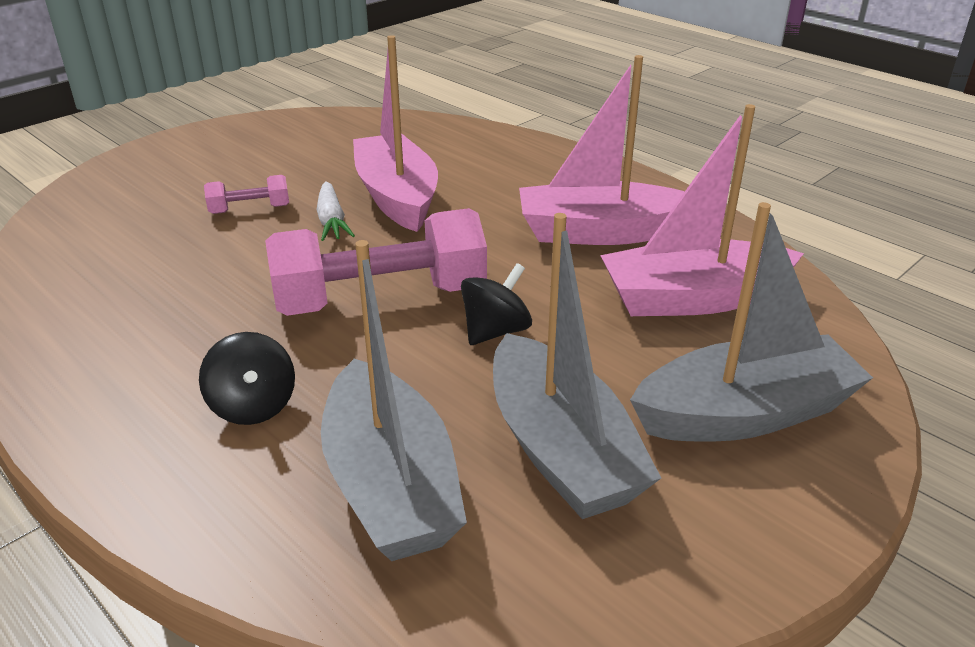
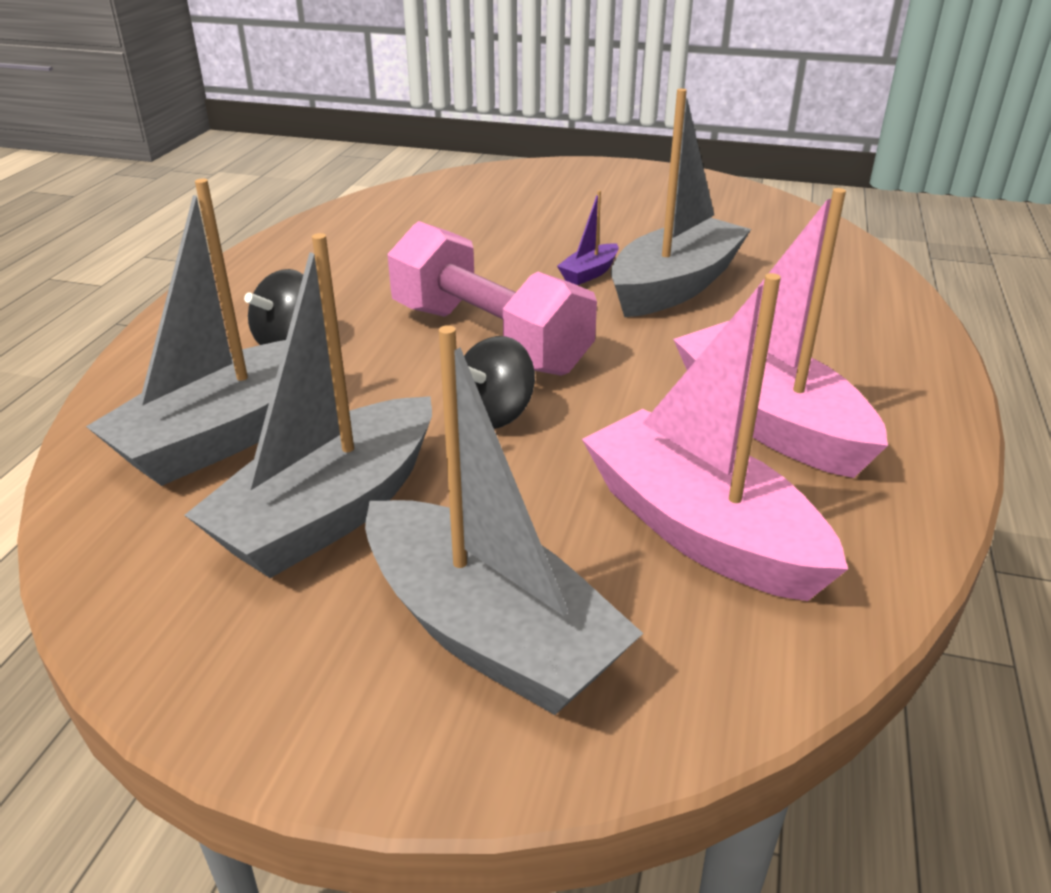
camera: 60 degrees right, 0 degrees up
pink dumbbell [204,175,289,214] -> none
white carrot [317,181,355,241] -> purple boat [557,190,619,285]
pink boat [353,35,438,232] -> grey boat [611,89,751,317]
black spinning top [461,263,532,345] -> black spinning top turned 120 degrees clockwise [464,336,535,429]

